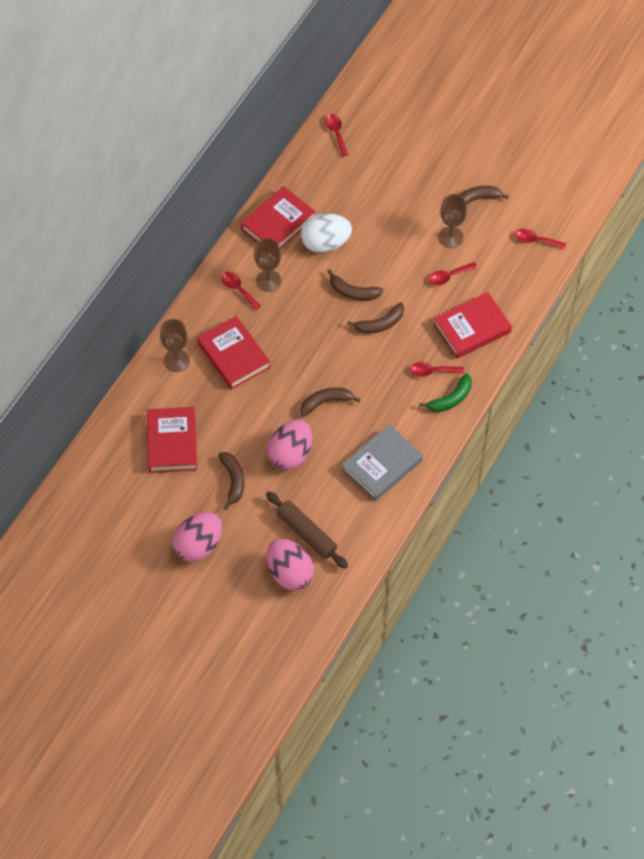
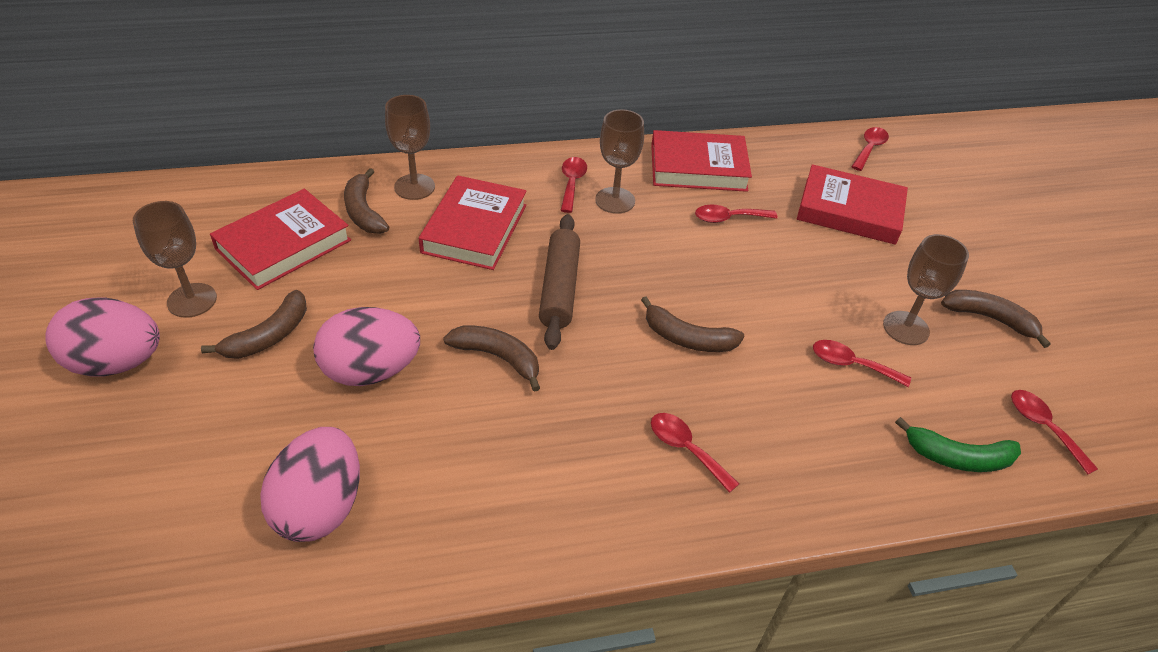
camera: 45 degrees right, 15 degrees down
brown rolling pin [266,491,348,569] -> brown rolling pin moved to [539,214,580,350]
pink egg [267,539,314,590] -> pink egg moved to [261,427,360,542]
white egg [301,213,352,253] -> red spoon [695,205,778,223]
brown banana [327,269,383,301] -> brown banana moved to [344,168,389,234]
grey book [342,424,423,501] -> none
green banana [419,373,472,412] -> green banana moved to [895,417,1021,472]
red book [433,292,512,359] -> red book moved to [797,164,908,245]
none -> brown goblet [133,201,217,318]

